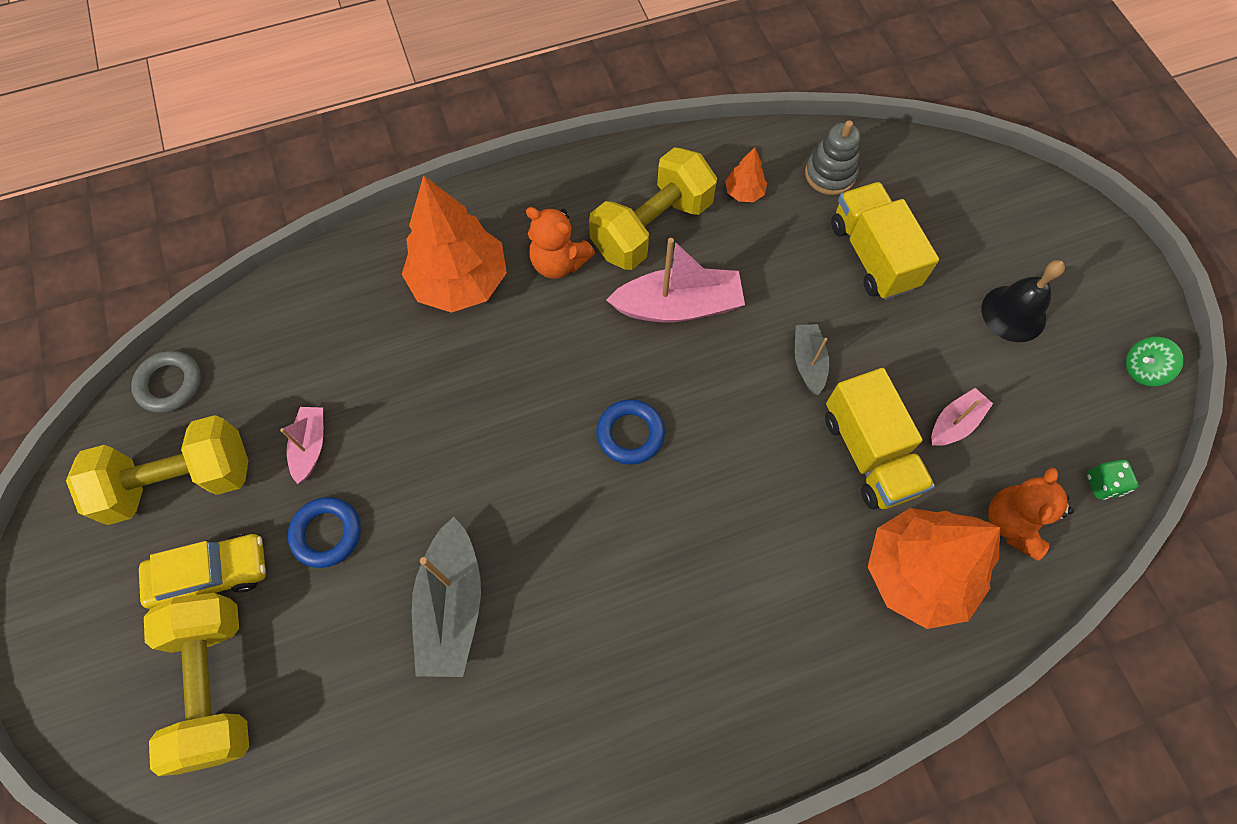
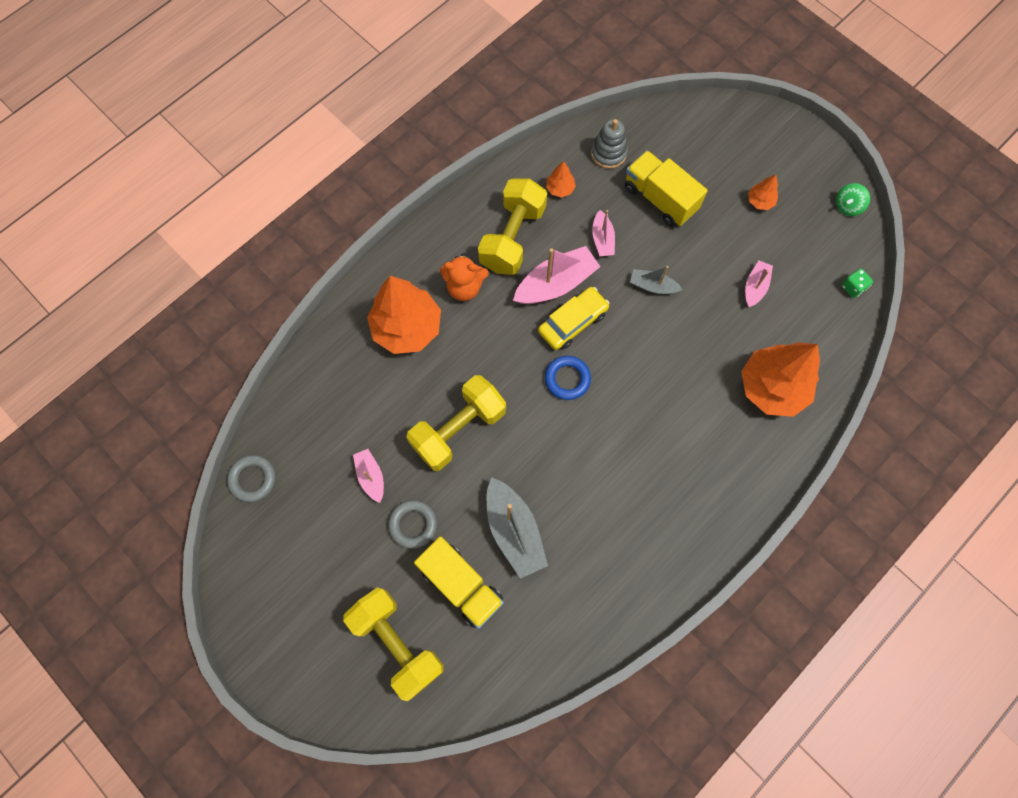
camera: 25 degrees left, 5 degrees up
yellow dumbbell [66,415,249,525] -> yellow dumbbell moved to [406,375,506,471]
yellow car [139,534,266,609] -> yellow car moved to [538,287,610,350]
blue ring [288,497,361,568] -> grey ring [388,500,437,549]
grey boat [795,324,829,395] -> grey boat turned 45 degrees counterclockwise [630,266,683,294]
yellow truck [825,368,935,509] -> yellow truck moved to [414,536,504,629]
black bell [982,260,1065,342] -> orange tree [748,175,778,210]
orange teddy bear [988,468,1074,561] -> none
none -> pink boat [592,210,615,256]

